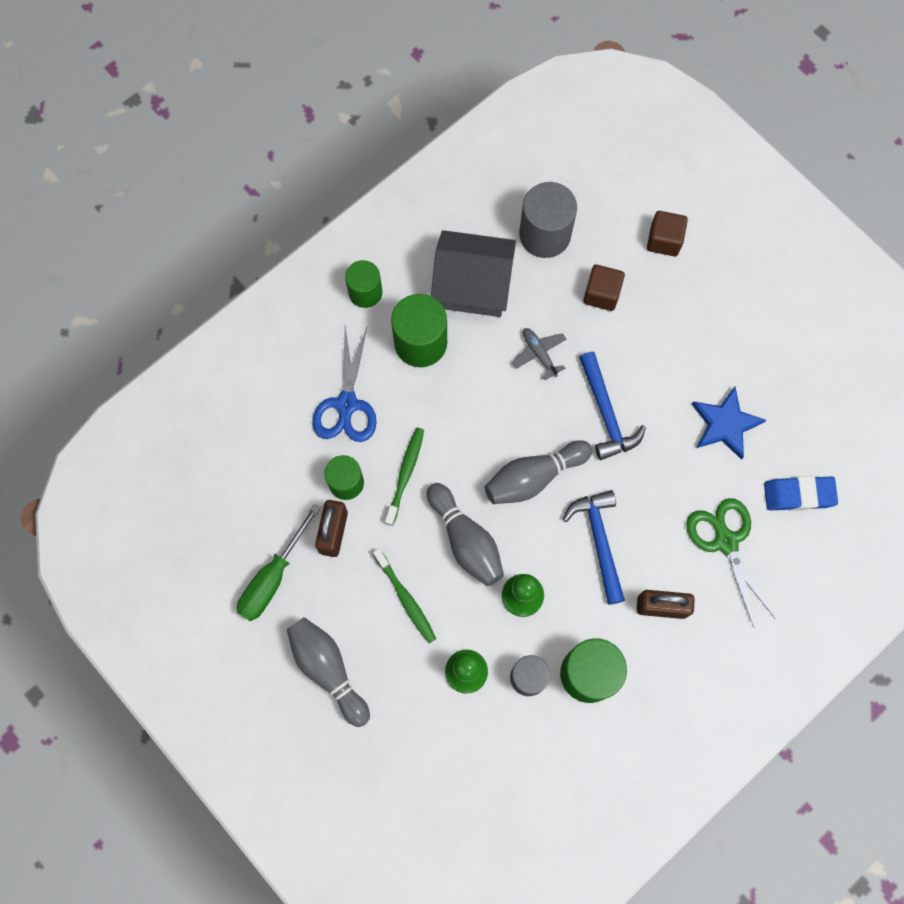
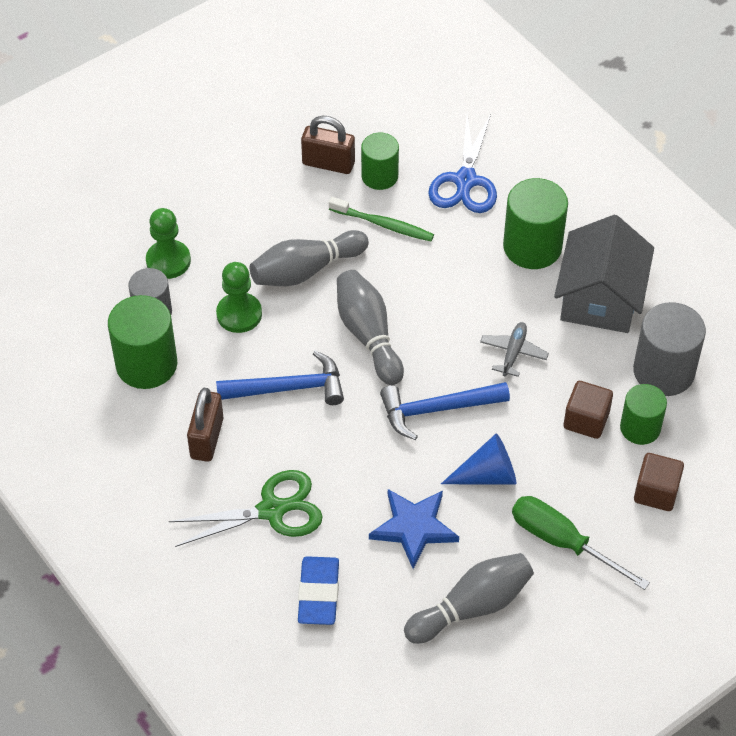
camera: 95 degrees right, 20 degrees down
green screwdriver [237,504,321,621] -> green screwdriver moved to [512,496,650,590]
grey bowling pin [287,617,370,727] -> grey bowling pin moved to [404,553,534,644]
blue scissors [312,325,377,442] -> blue scissors turned 90 degrees counterclockwise [428,114,497,213]
green cylinder [345,260,382,308] -> green cylinder moved to [620,384,667,445]
green toothbrush [373,548,436,643] -> none
grey plane [512,328,567,380] -> grey plane turned 45 degrees counterclockwise [480,322,549,377]
none -> blue cone [441,434,516,484]

